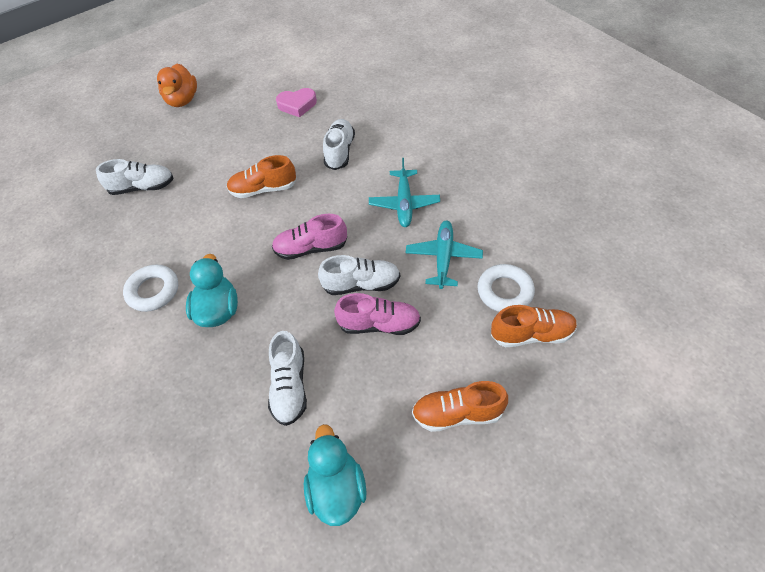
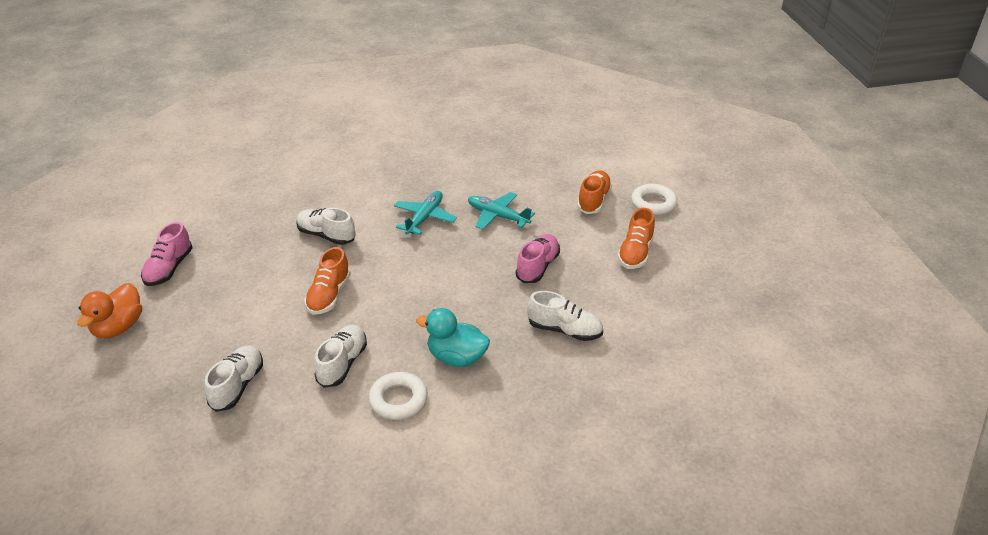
camera: 70 degrees left, 15 degrees down
orange duck [157,64,197,107] -> orange duck turned 90 degrees clockwise [77,283,142,338]
pink shoe [272,214,347,260] -> pink shoe moved to [141,222,192,286]
pink heart [276,88,317,117] -> none
turquoise duck [304,424,367,526] -> none
white shoe [318,255,400,295] -> white shoe moved to [314,325,367,388]
turquoise plane [369,158,440,227] -> turquoise plane turned 90 degrees counterclockwise [394,191,457,235]
white ring [477,264,535,312] -> white ring moved to [631,184,677,215]

